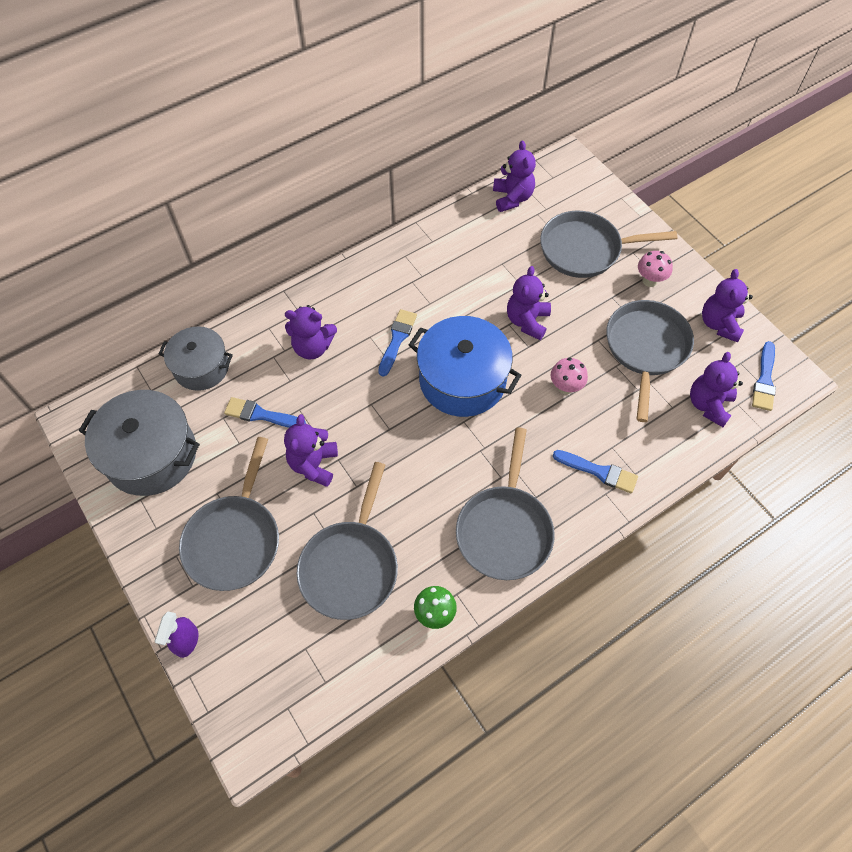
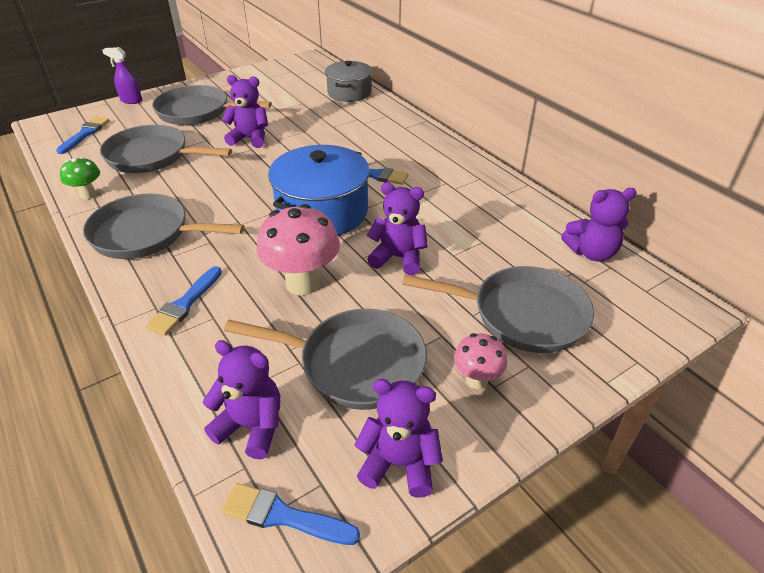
camera: 90 degrees right, 20 degrees down
grey pot [79,390,200,496] -> none
blue brush [224,397,306,428] -> blue brush moved to [56,117,110,154]
purple teddy bear [285,305,337,359] -> none
grey pan [540,211,677,278] -> grey pan turned 105 degrees clockwise [402,266,594,353]
pink mushroom [551,357,588,395] -> pink mushroom [256,204,340,295], size x1.80

